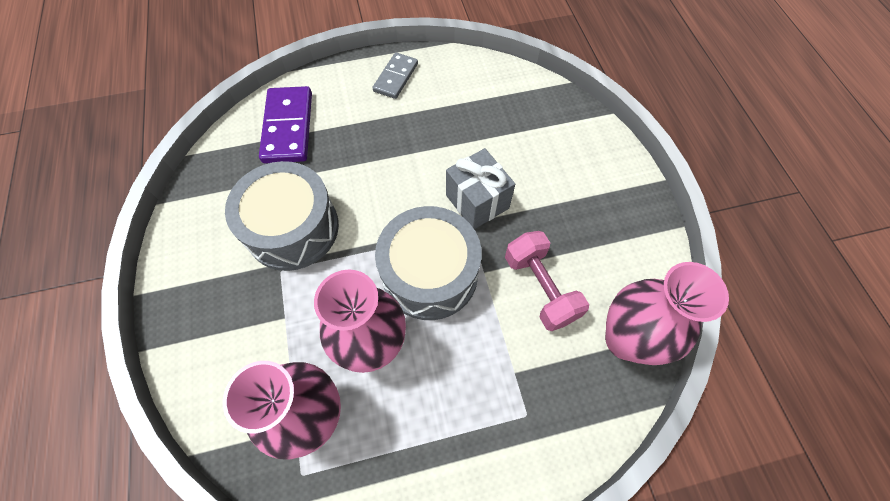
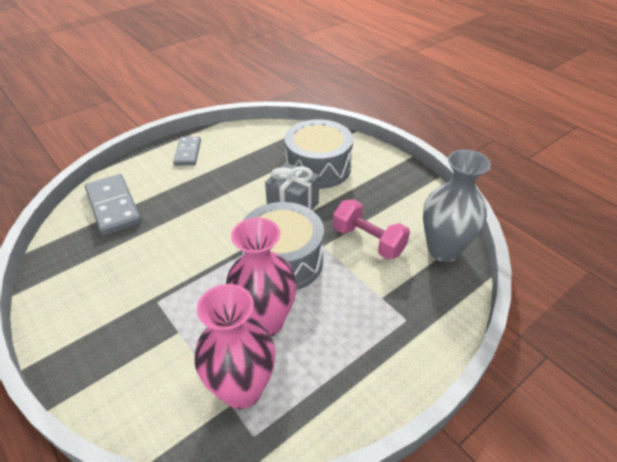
camera: 25 degrees left, 20 degrees down
grey drum [225,161,339,271] -> grey drum moved to [284,119,353,189]
purple domino [259,86,312,163] -> grey domino [85,174,142,236]
pink vase [605,262,729,365] -> grey vase [423,149,491,262]

